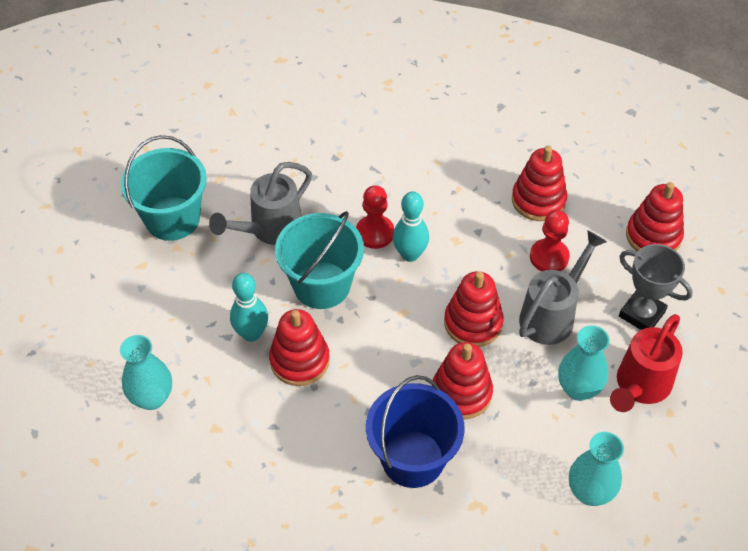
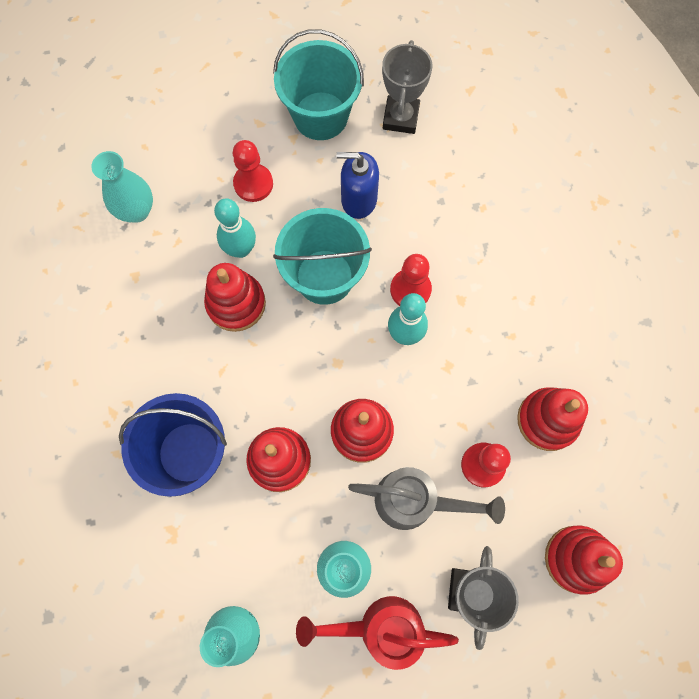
camera: 60 degrees right, 20 degrees up
grey watering can [209,162,312,245] -> blue soap dispenser [336,152,379,219]
none -> red pawn [233,140,273,202]
none -> grey trophy [382,40,432,134]

